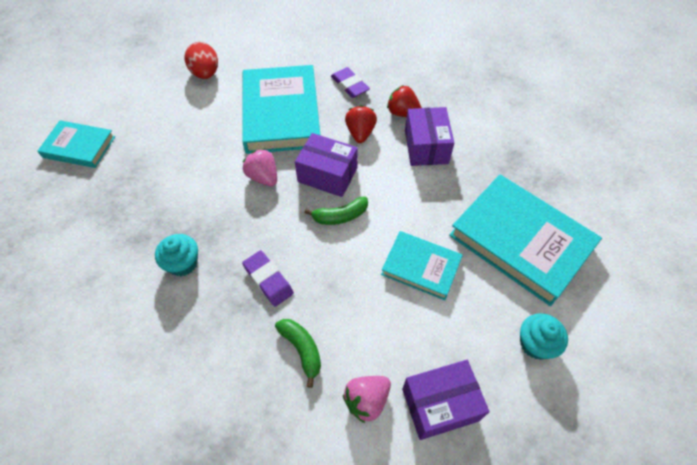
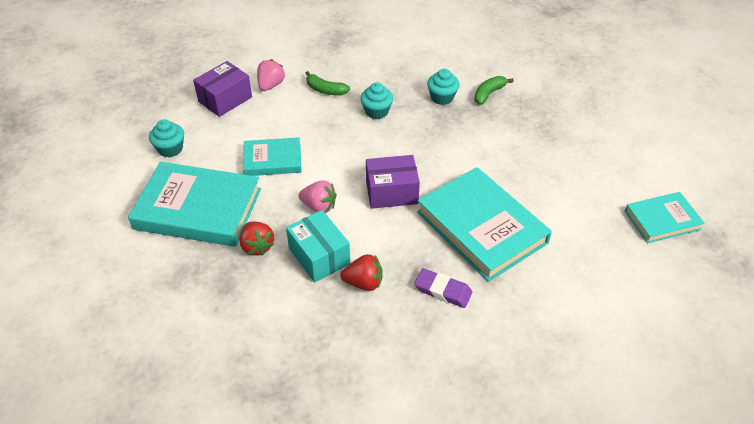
camera: 150 degrees right, 10 degrees down
turquoise book [37,120,115,168] -> turquoise book moved to [625,192,705,243]
red egg [185,42,218,79] -> none
purple eraser [242,250,294,307] -> turquoise cupcake [360,83,393,119]
pink strawberry [243,149,277,186] -> pink strawberry moved to [298,180,337,213]
green banana [305,196,368,225] -> green banana moved to [474,76,514,105]
red strawberry [345,105,377,143] -> red strawberry moved to [239,221,274,256]
purple box [405,107,454,166] -> turquoise box [286,210,350,282]

